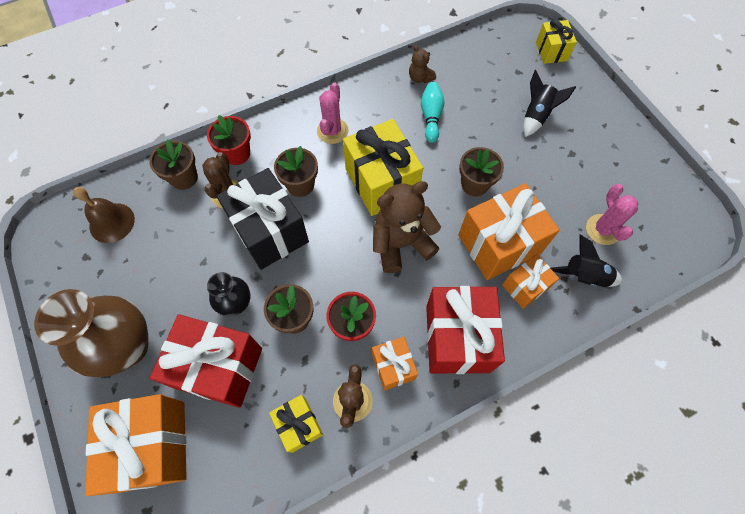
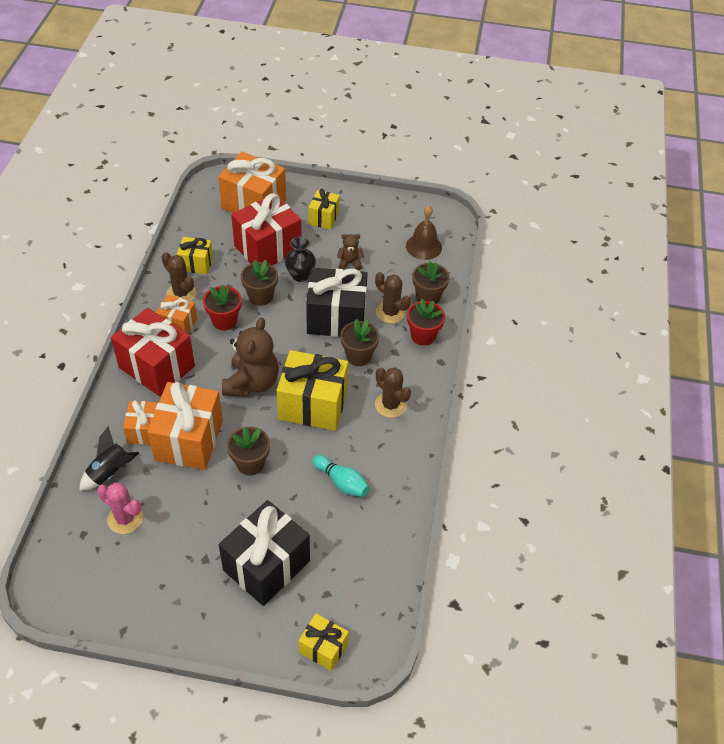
camera: 125 degrees right, 15 degrees down
brown vase [34,289,148,377] -> yellow gift [308,189,340,230]
pink cactus [317,82,349,144] -> brown cactus [375,367,411,418]
brown teddy bear [409,45,436,83] -> brown teddy bear moved to [337,234,364,271]
black rocket [523,70,576,137] -> black gift [219,500,310,606]

